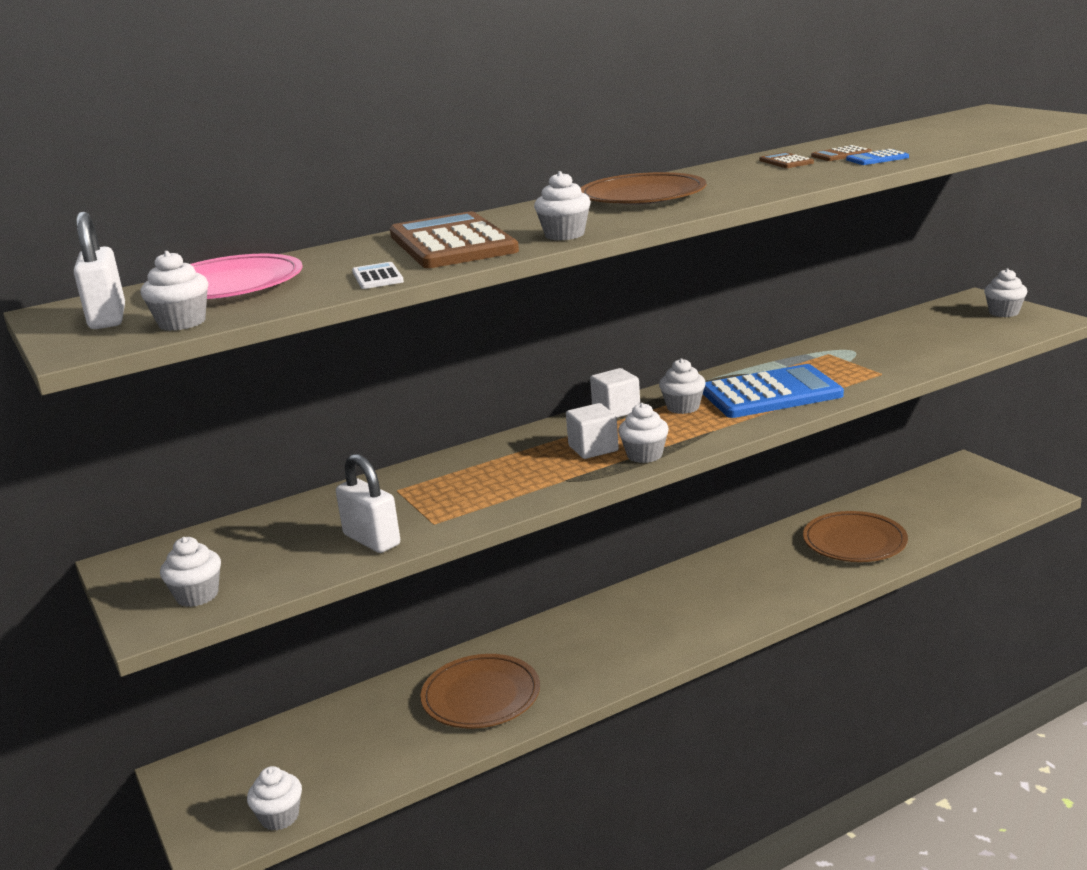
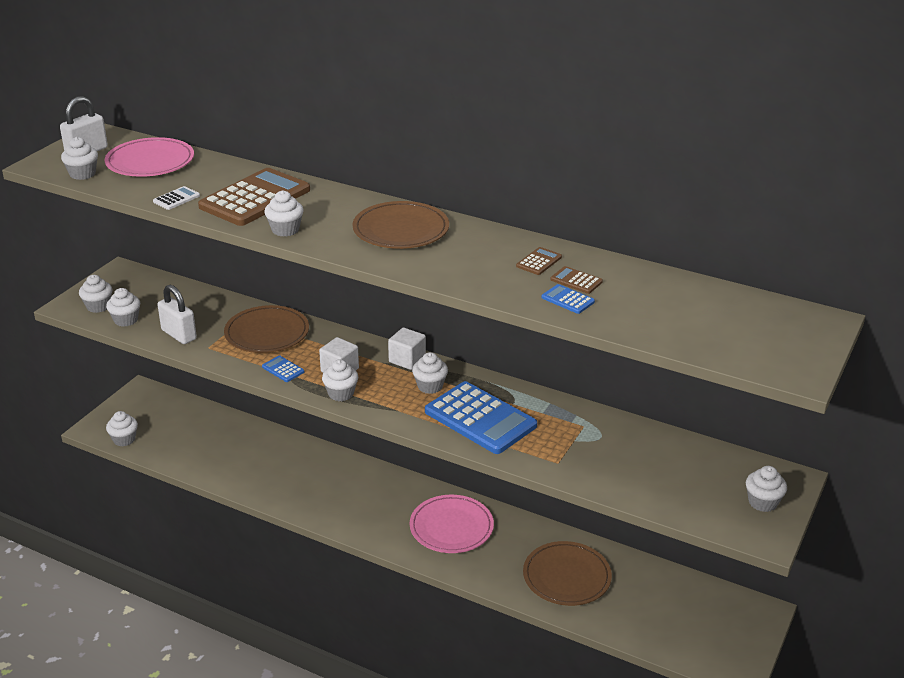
camera: 55 degrees right, 10 degrees up
white padlock [336,454,400,553] -> white padlock turned 60 degrees counterclockwise [158,285,197,344]
brown plate [420,654,540,729] -> brown plate moved to [224,305,309,353]
none -> white cupcake [106,288,140,327]
none -> blue calculator [262,355,304,382]
none -> pink plate [410,495,494,553]

